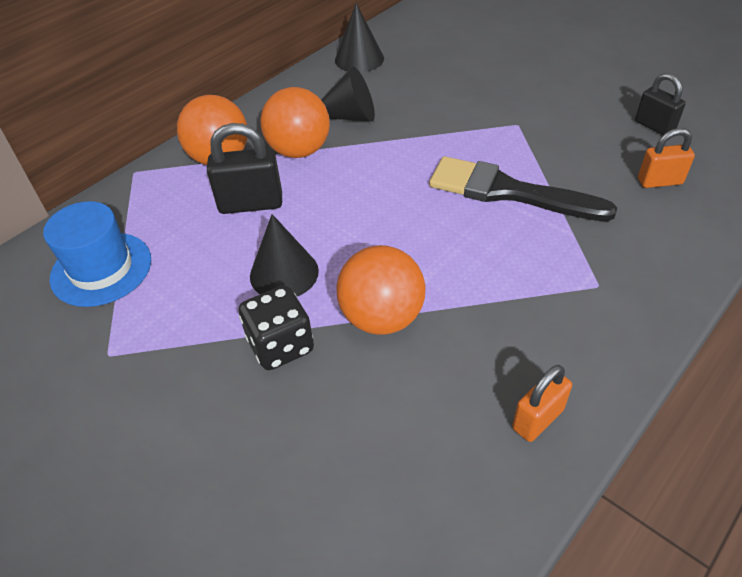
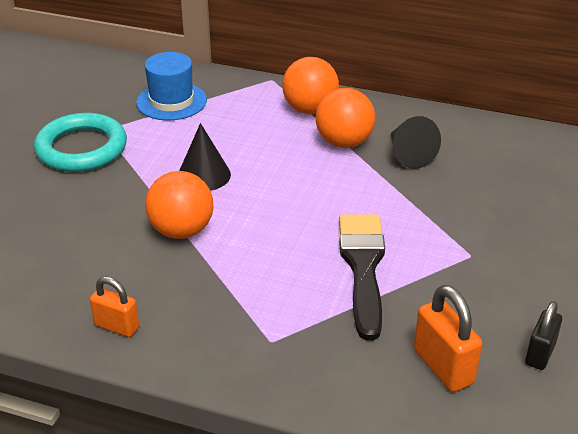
camera: 65 degrees right, 10 degrees down
black padlock [207,123,282,214] -> none
black dice [239,285,314,370] -> none
black cone [335,3,384,72] -> none
orange padlock [638,128,695,188] -> orange padlock [414,285,482,392], size x1.51
none -> turquoise ring [34,113,127,172]

